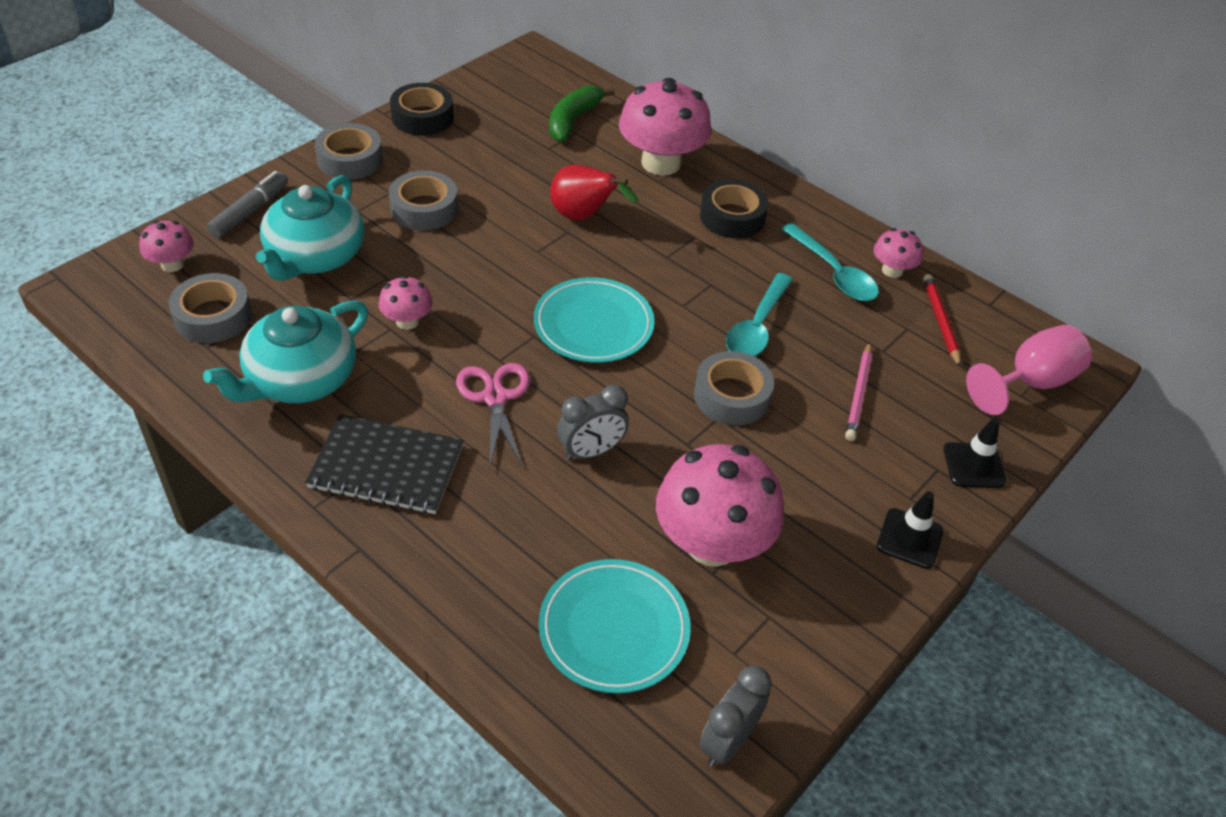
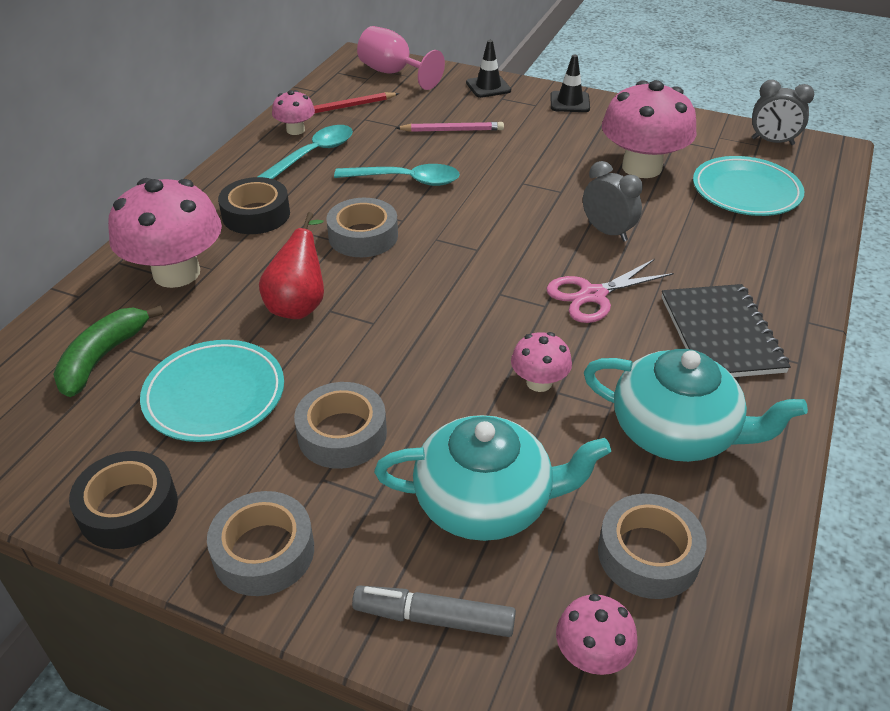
camera: 105 degrees left, 5 degrees down
turquoise plate [534,277,655,363] -> turquoise plate moved to [140,340,284,442]
green banana [549,85,615,142] -> green banana turned 105 degrees clockwise [53,306,164,397]
grey tape [694,351,774,425] -> grey tape moved to [326,198,398,257]

